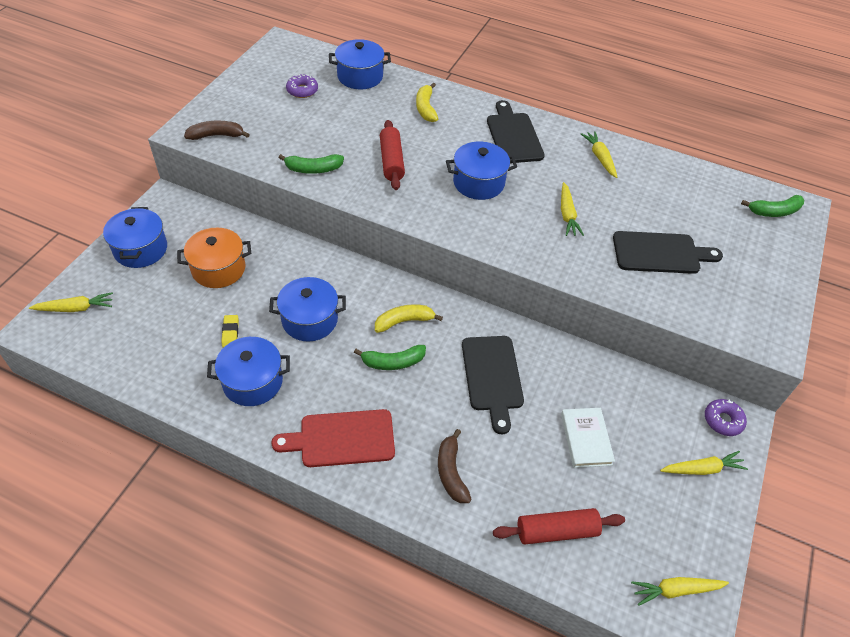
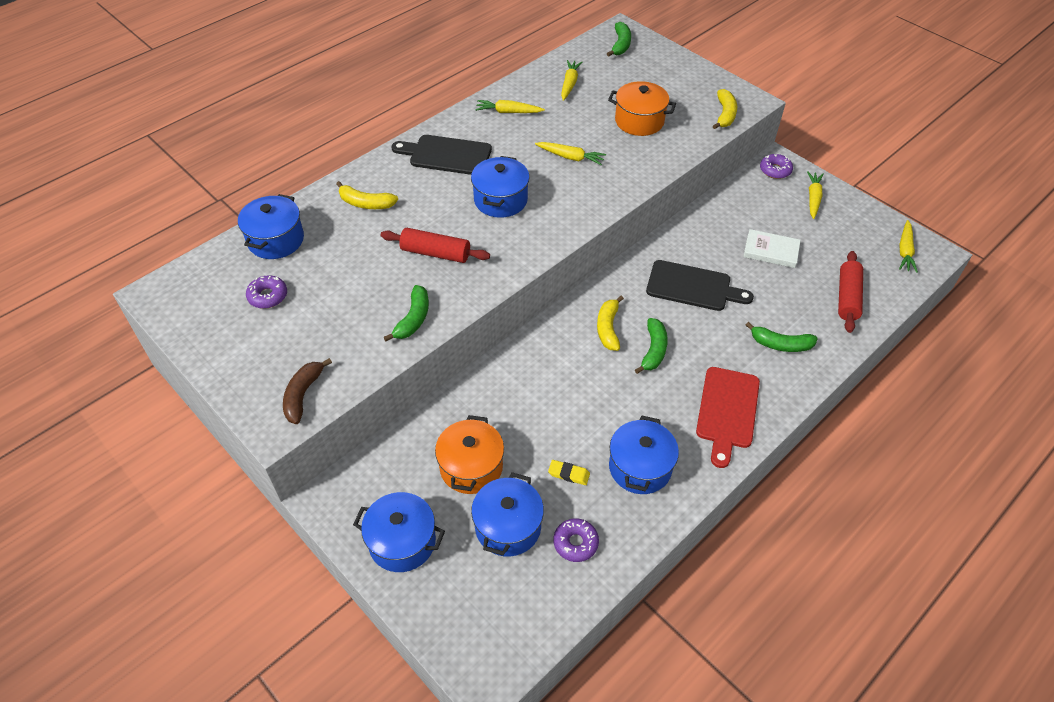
camera: 65 degrees left, 0 degrees up
yellow carrot [29,292,113,312] -> yellow carrot moved to [561,60,582,101]
blue pot [269,277,346,341] -> blue pot moved to [471,472,544,557]
brown banana [438,429,472,503] -> green banana [746,322,818,352]
black cutting board [613,231,723,274] -> orange pot [608,81,676,136]
none -> purple donut [554,518,599,562]
none -> yellow banana [713,89,737,129]

